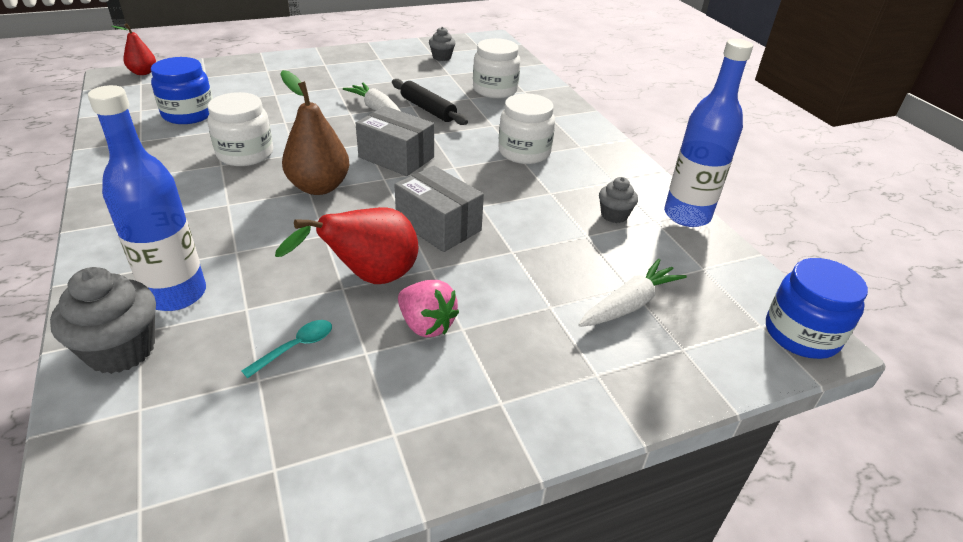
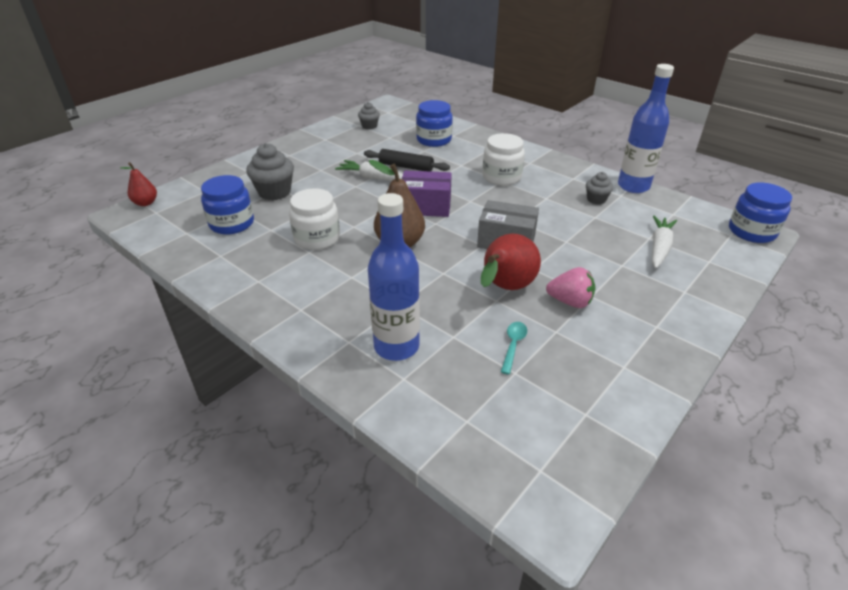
camera: 25 degrees left, 0 degrees up
grey cupcake [50,267,156,374] -> grey cupcake moved to [246,143,294,200]
grey box [356,106,434,176] -> purple box [402,170,452,217]
white jar [473,38,520,98] -> blue jar [416,100,453,147]

